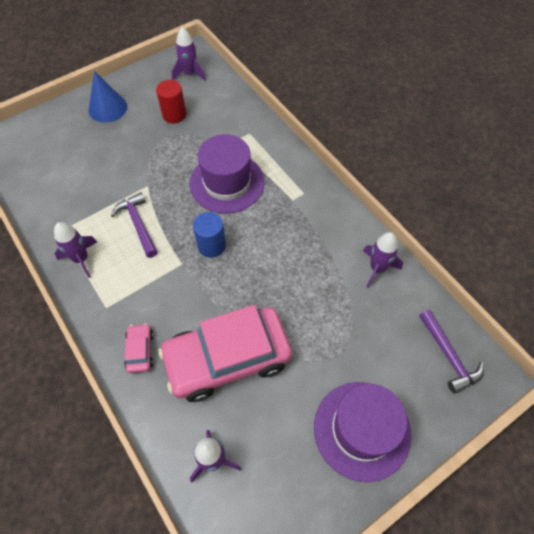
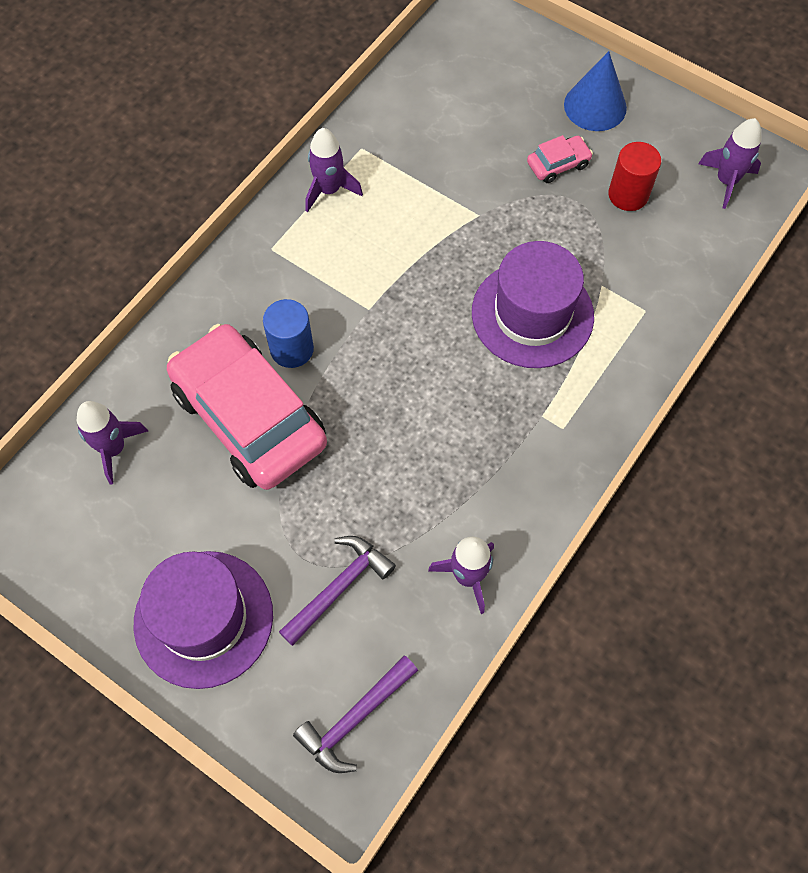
camera: 70 degrees right, 5 degrees up
purple hammer [111,192,158,258] -> purple hammer moved to [279,536,396,646]
pink car [124,323,154,373] -> pink car moved to [527,135,593,183]
blue cylinder [193,212,226,258] -> blue cylinder moved to [263,299,314,368]

